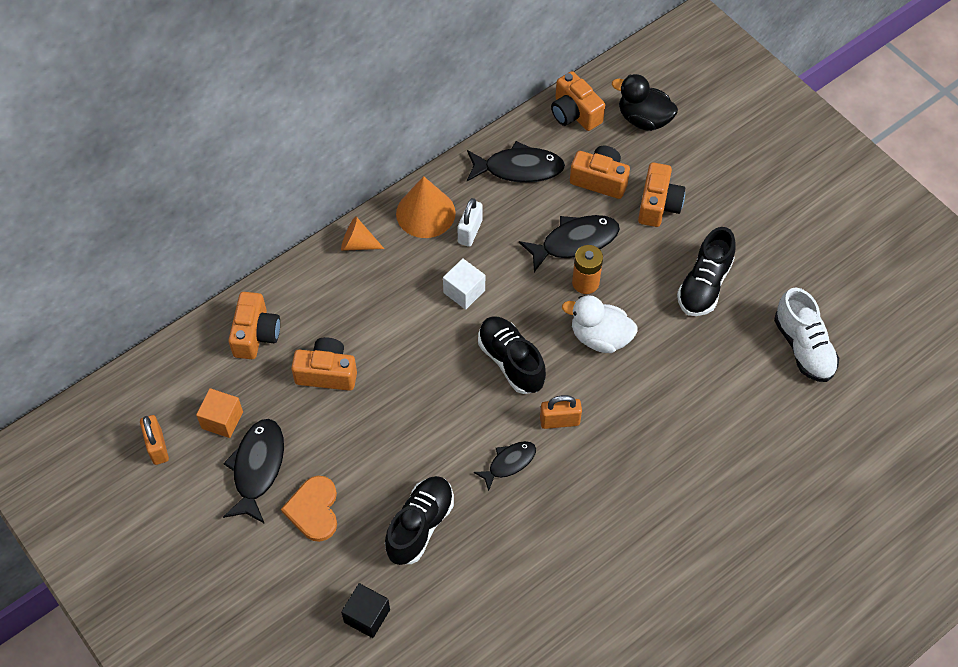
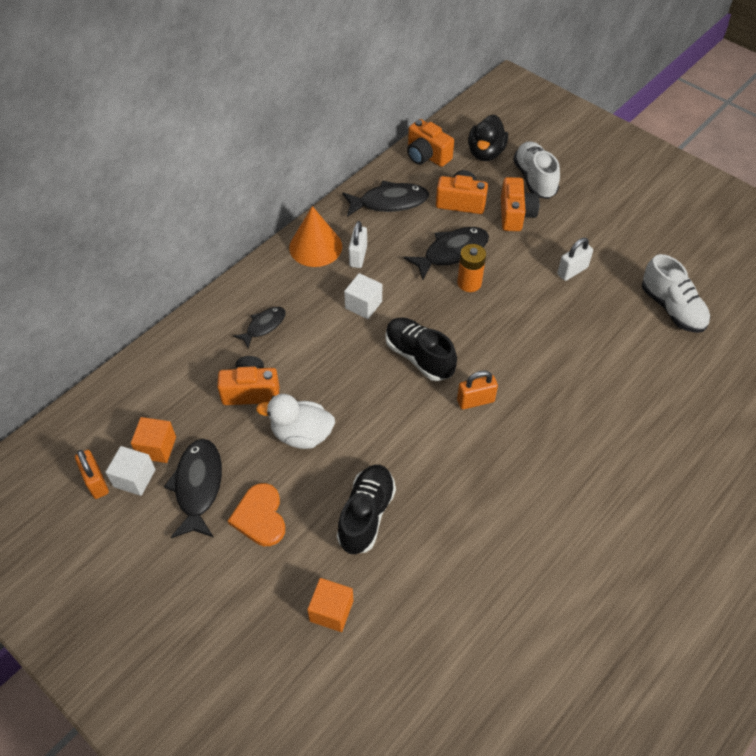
camera: 10 degrees left, 5 degrees down
orange camera [228,292,280,359] -> none
orange cone [341,216,384,251] -> none
black cube [341,583,390,638] -> orange cube [307,578,353,632]
black fish [473,441,536,491] -> black fish moved to [233,307,286,348]
white duck [562,295,638,353] -> white duck moved to [256,394,335,449]
black duck [612,74,678,131] -> black duck turned 90 degrees counterclockwise [468,115,508,161]
black shoe [677,227,736,316] -> white padlock [557,238,593,281]
none -> white cube [105,446,156,496]
none -> white shoe [513,141,560,199]

